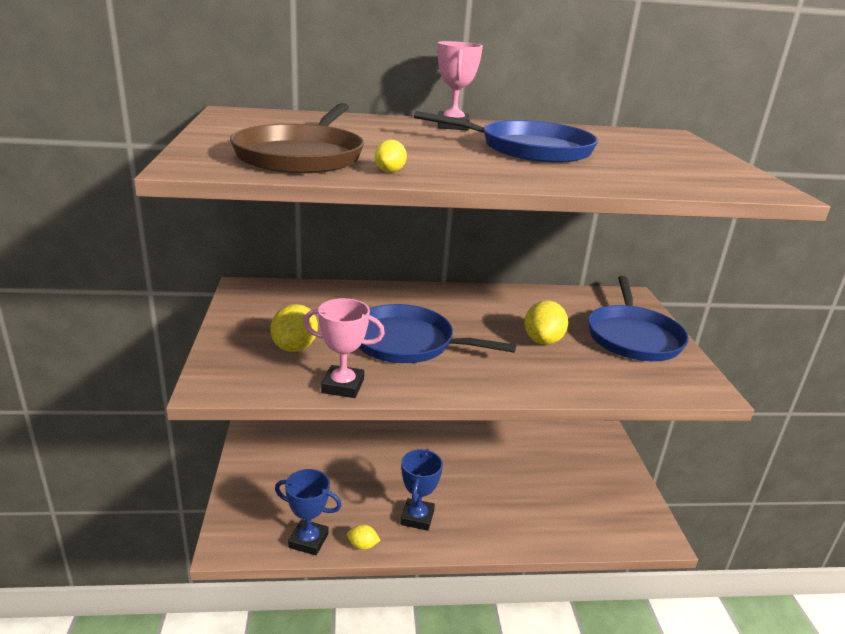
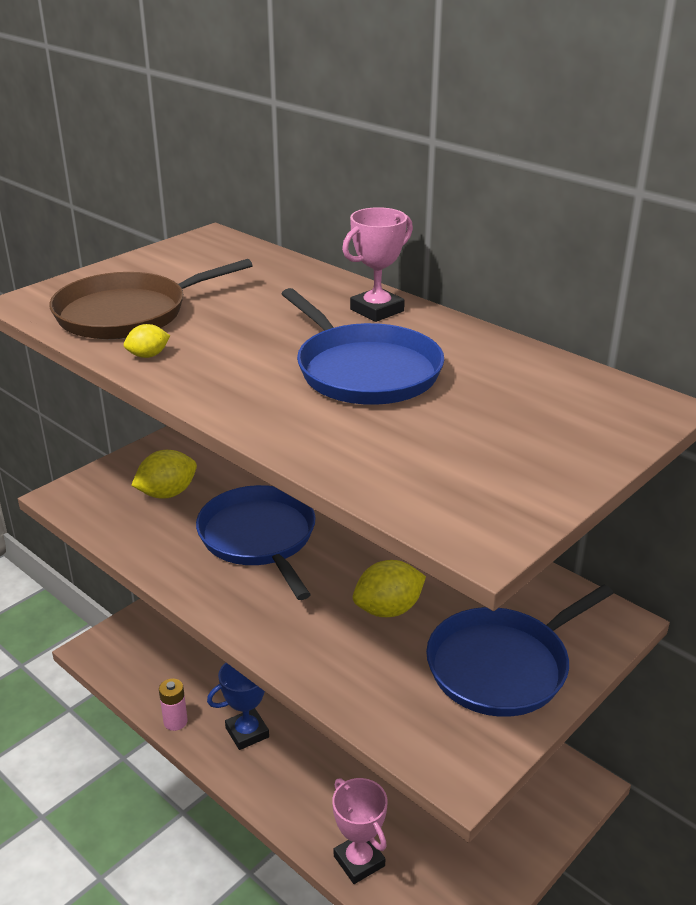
camera: 50 degrees right, 5 degrees up
blue trophy [275,469,342,555] -> none
pink trophy [303,298,385,398] -> pink trophy moved to [332,778,388,884]
yellow lemon [347,525,381,550] -> pink battery [159,679,188,731]

